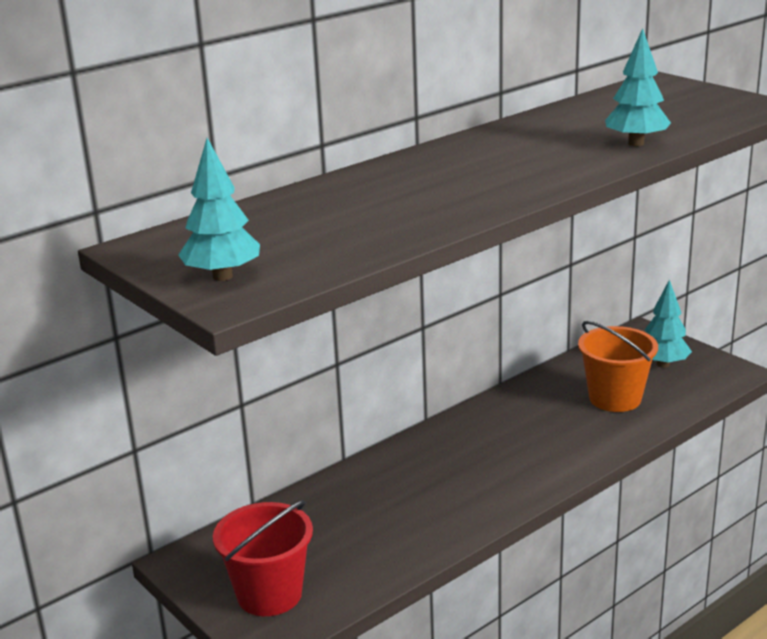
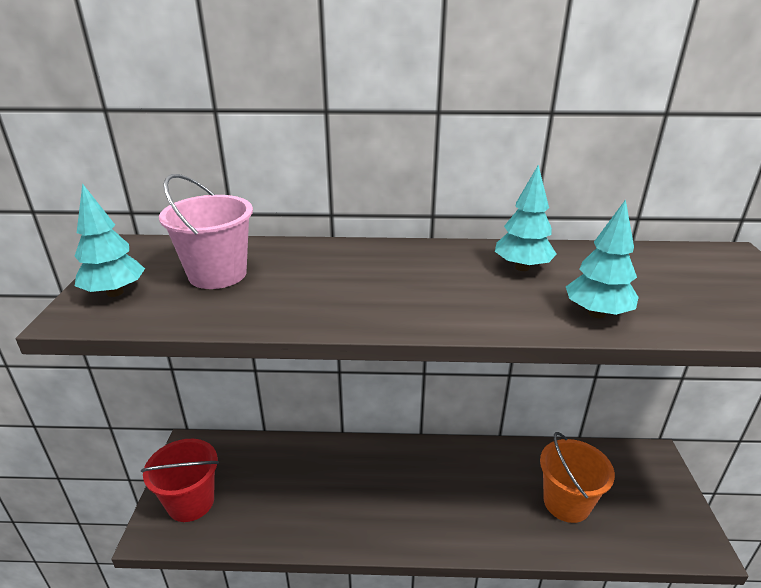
camera: 40 degrees right, 5 degrees up
turquoise tree [645,279,692,368] -> turquoise tree moved to [495,165,557,271]
none -> pink bucket [159,174,253,289]

